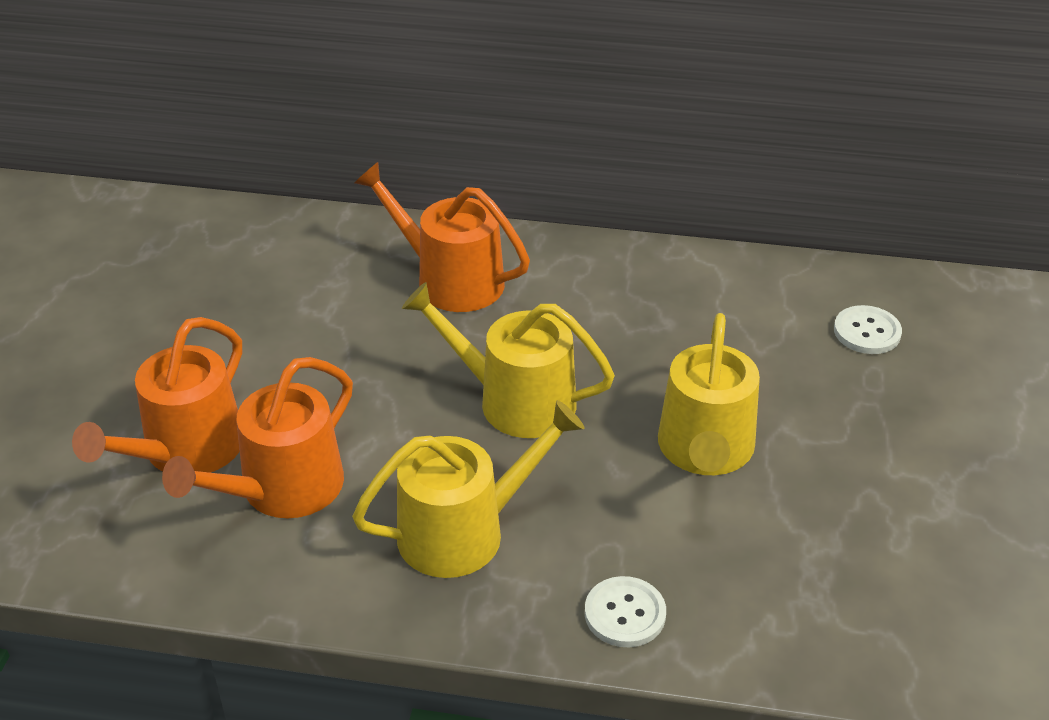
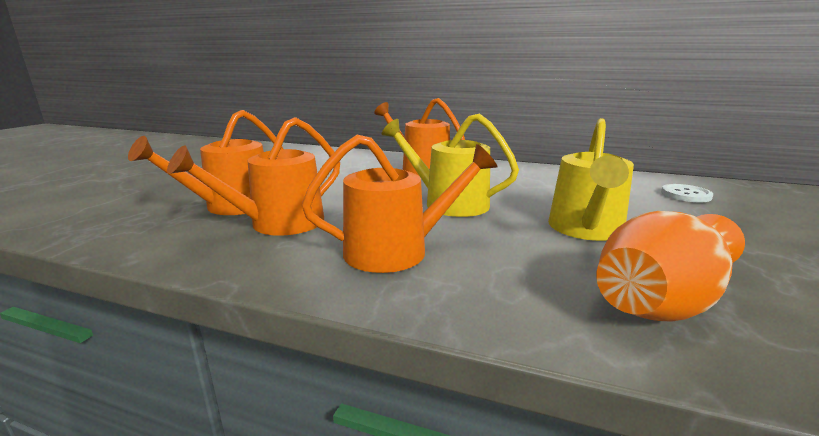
camera: 10 degrees right, 20 degrees down
yellow watering can [352,400,585,578] -> orange watering can [302,134,498,273]
white button [585,576,666,647] -> none
none -> orange vase [596,211,745,322]

